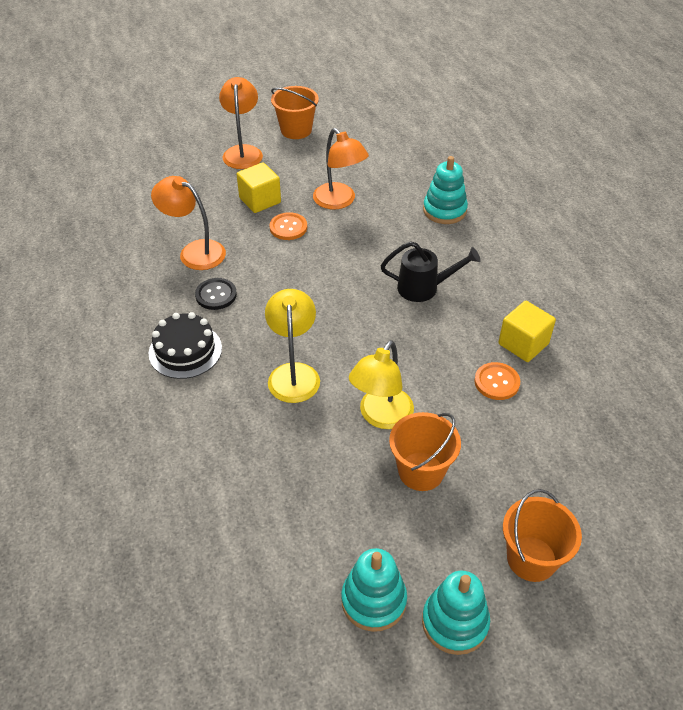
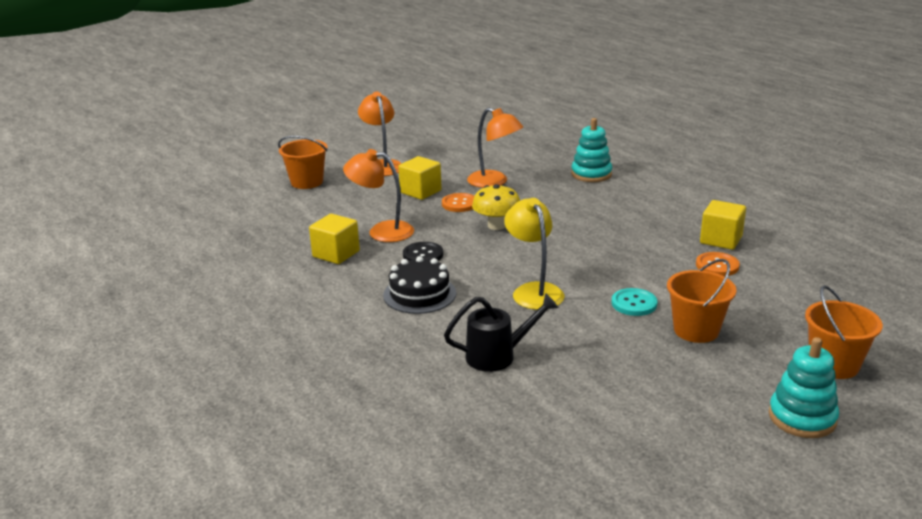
camera: 15 degrees left, 20 degrees down
orange bucket [271,86,319,139] -> orange bucket moved to [278,136,328,189]
turquoise stacking toy [341,548,407,632] -> none
yellow lamp [349,340,414,429] -> turquoise button [612,288,658,316]
black watering can [381,241,481,302] -> black watering can moved to [444,293,559,372]
none -> yellow cube [309,214,360,264]
none -> yellow mushroom [472,184,520,230]

